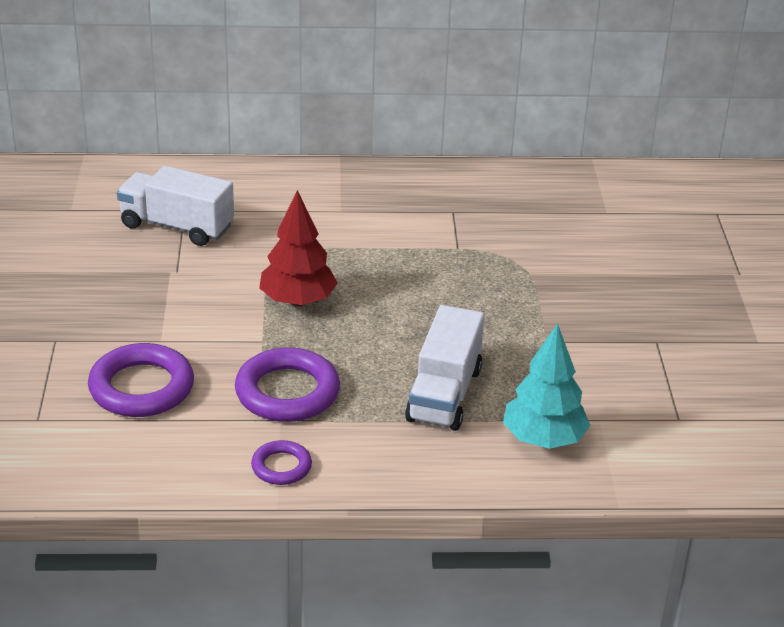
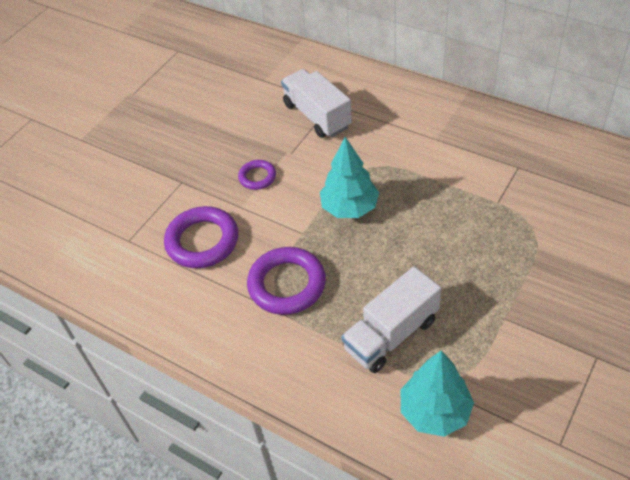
camera: 40 degrees right, 15 degrees up
purple ring [251,440,312,485] -> purple ring moved to [238,160,276,190]
red tree [259,190,338,306] -> turquoise tree [320,137,379,218]

